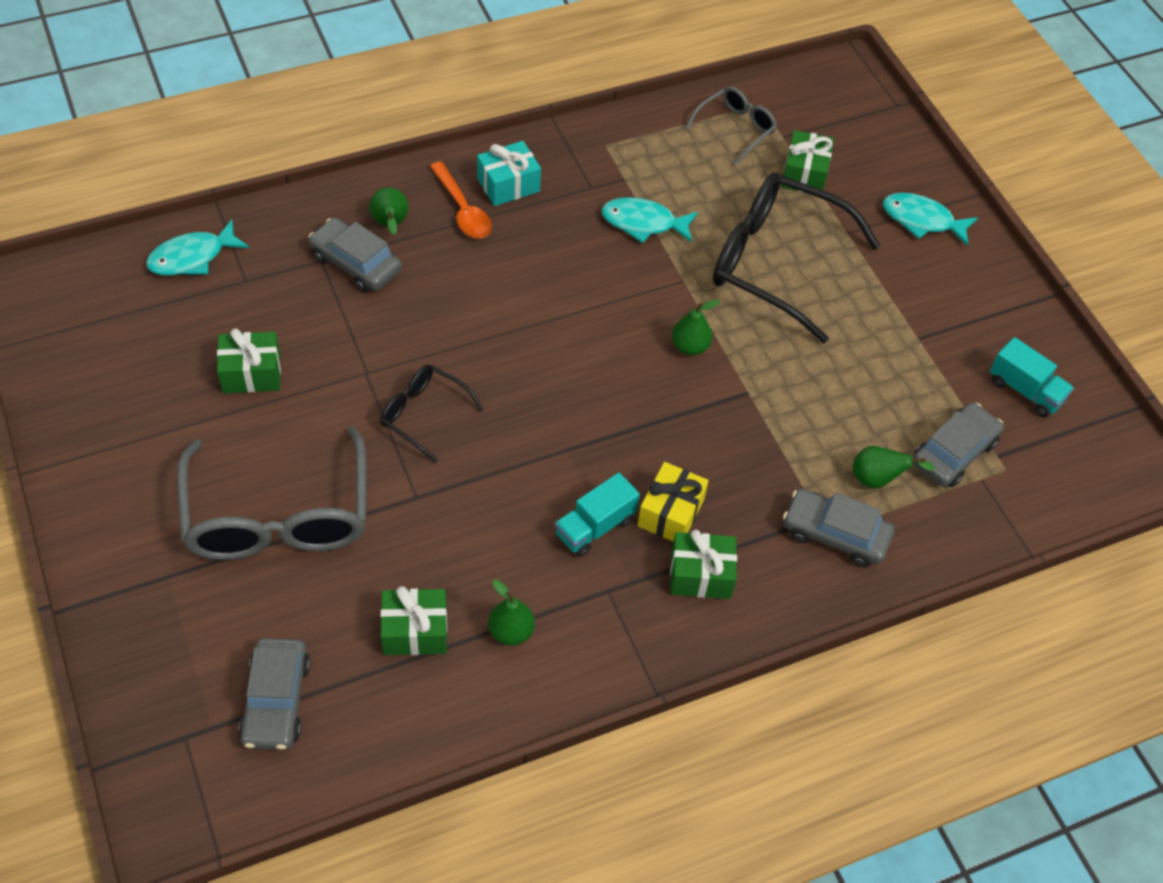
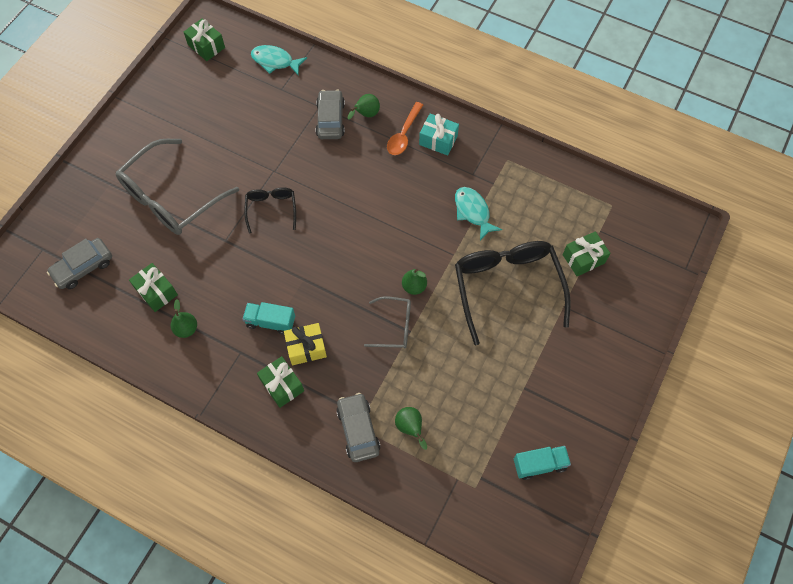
camera: 55 degrees right, 10 degrees up
green gift [217,328,281,393] -> green gift moved to [184,18,225,61]
grey glasses [685,86,777,165] -> grey glasses moved to [364,296,411,348]
turquoise fish [883,192,978,246] -> none
grey car [913,402,1004,487] -> none
turquoise truck [990,337,1074,418] -> turquoise truck turned 105 degrees counterclockwise [514,446,571,480]

